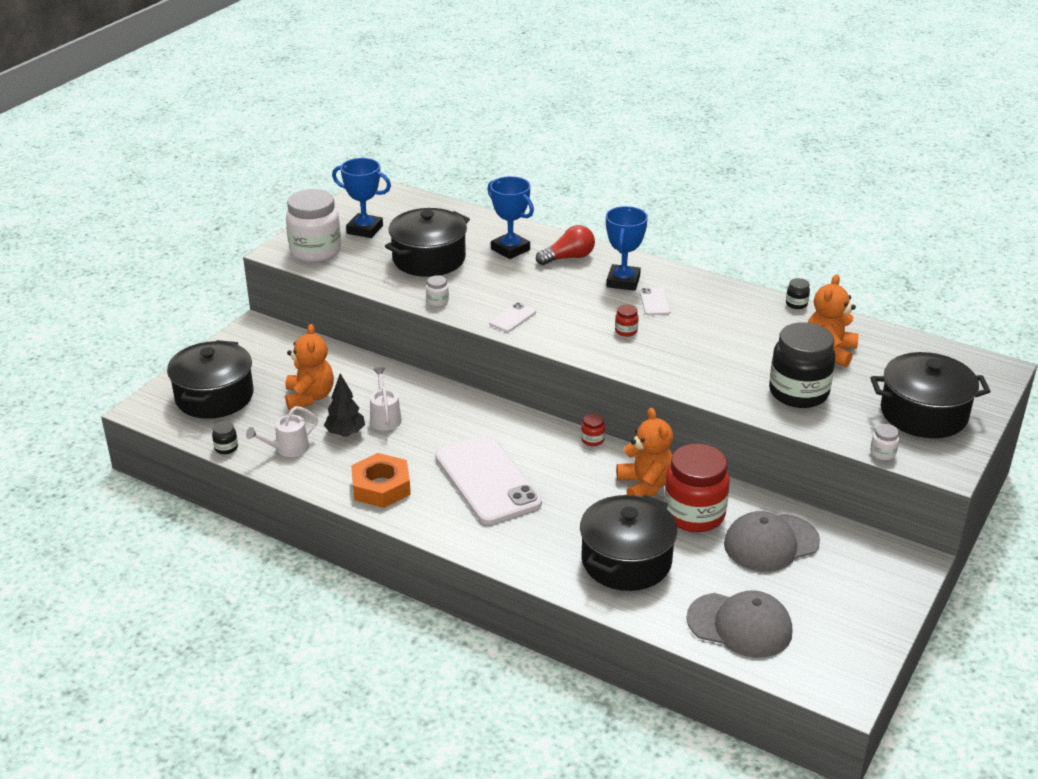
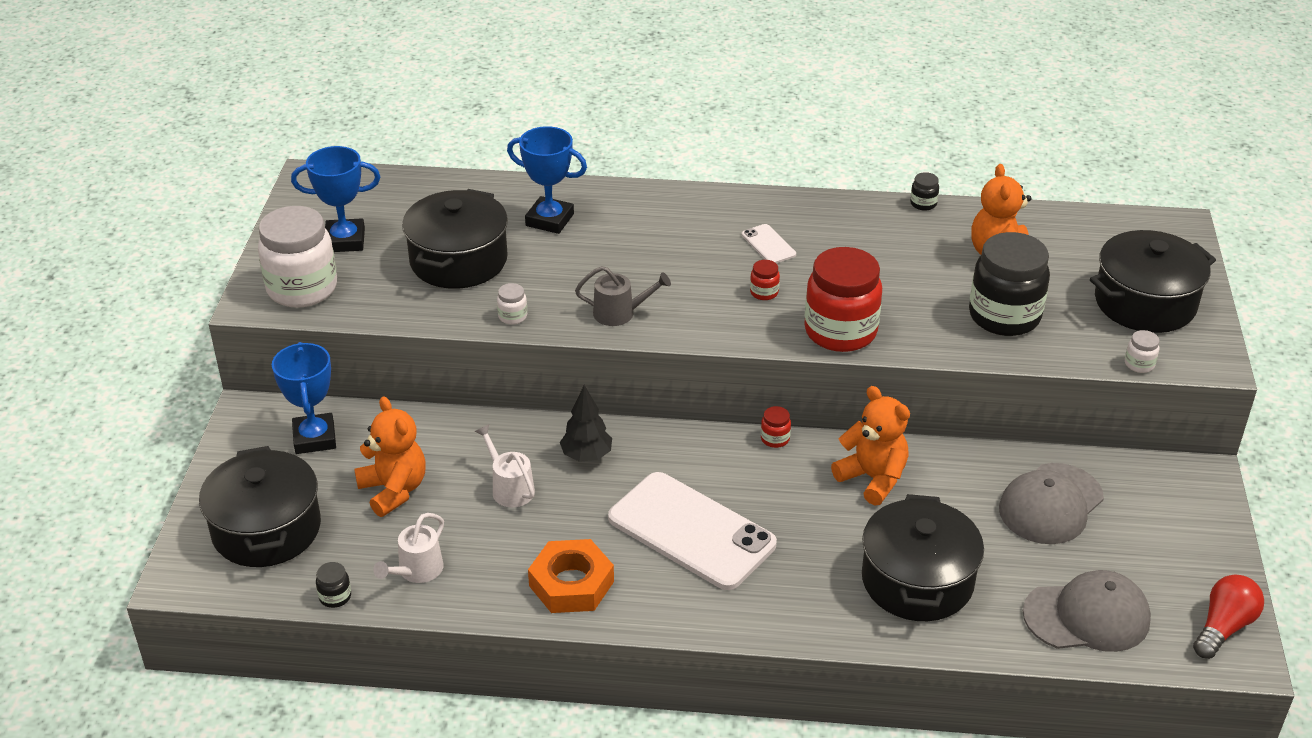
camera: 25 degrees left, 5 degrees up
black tree [324,374,365,437] -> black tree moved to [560,385,612,462]
white phone [489,303,536,332] -> grey watering can [575,266,671,326]
red light bulb [536,225,595,265] -> red light bulb moved to [1193,574,1264,659]
blue trophy [606,206,648,291] -> blue trophy moved to [272,342,336,454]
red jar [664,444,730,532] -> red jar moved to [804,247,882,352]

